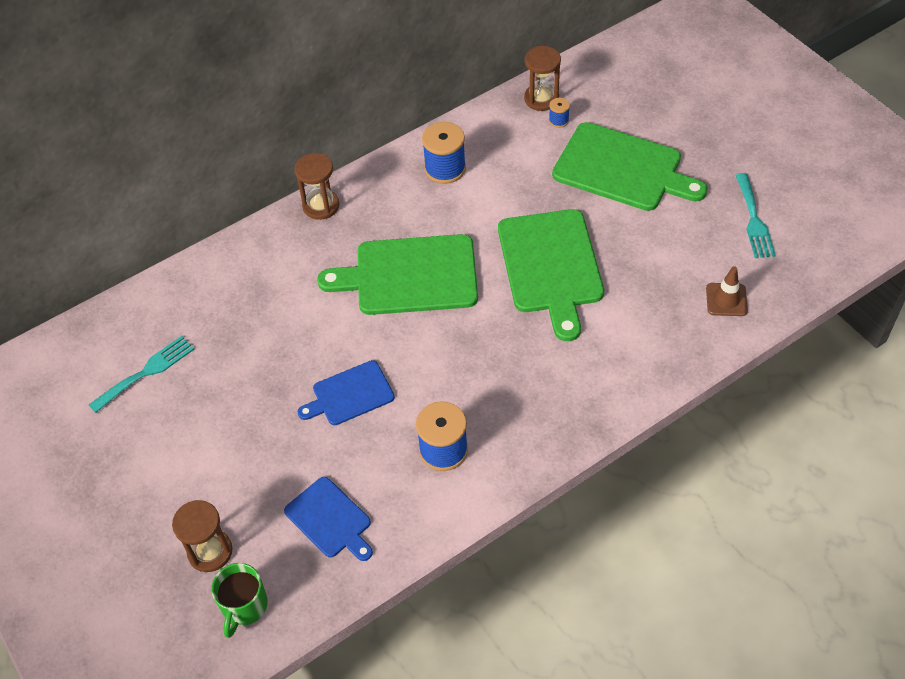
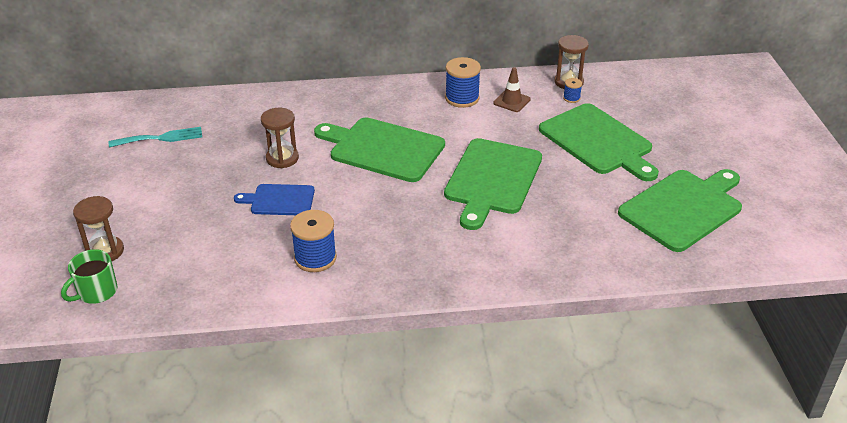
camera: 25 degrees right, 15 degrees down
blue cutting board [284,477,373,561] -> none
brown hourglass [294,153,339,220] -> brown hourglass moved to [261,108,299,168]
brown traffic cone [706,267,748,316] -> brown traffic cone moved to [493,68,530,112]
turquoise fork [736,173,776,258] -> green cutting board [618,169,742,252]

